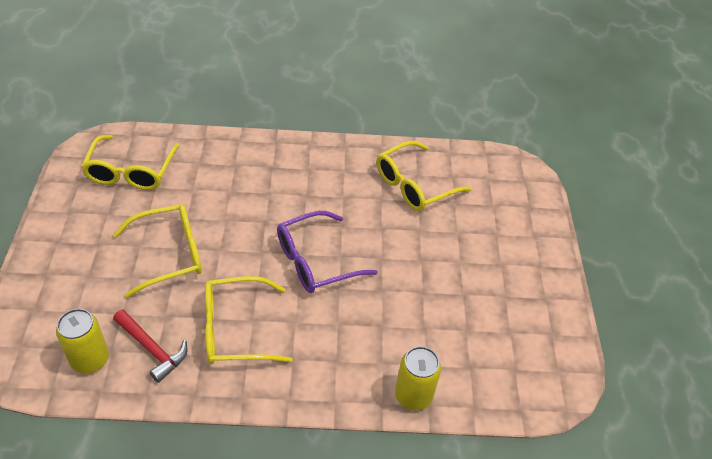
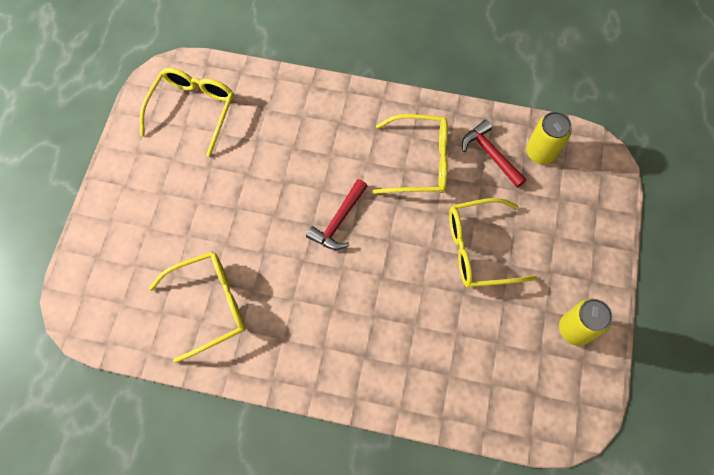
camera: 165 degrees left, 20 degrees up
yellow glasses [81,135,180,190] -> yellow glasses moved to [140,68,234,157]
purple glasses [277,211,378,293] -> red hammer [306,179,367,250]
yellow can [395,346,441,411] -> yellow can moved to [559,298,612,346]

